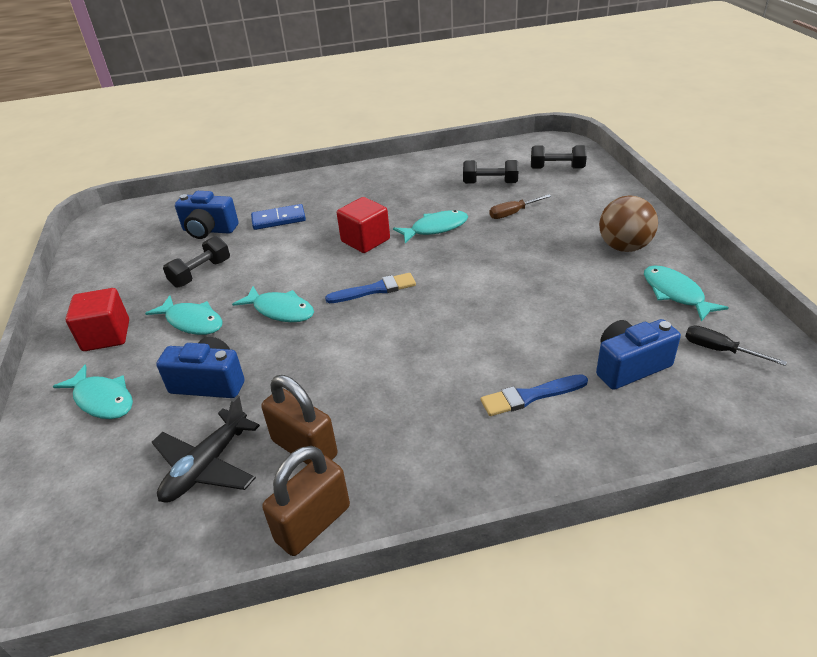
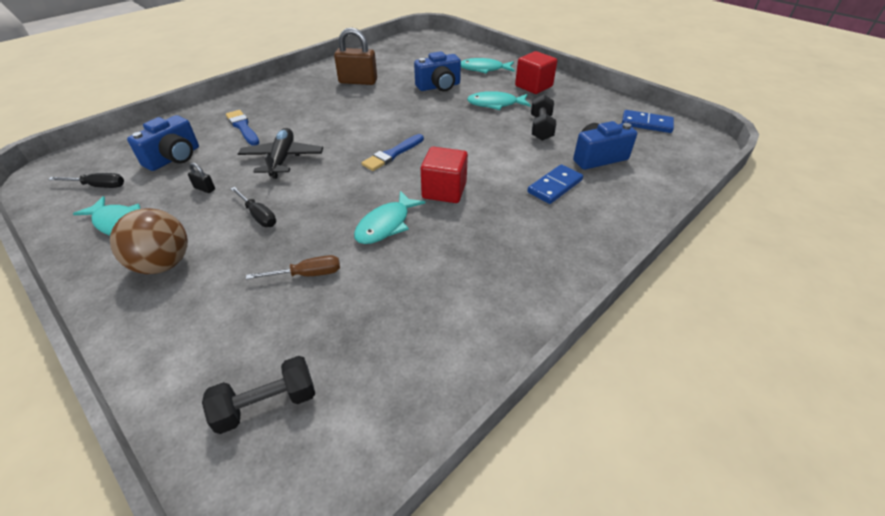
camera: 145 degrees right, 5 degrees up
black plane [152,395,260,502] -> black plane moved to [238,128,323,179]
turquoise fish [232,286,314,322] -> none
brown padlock [262,446,350,556] -> none
black dumbbell [463,160,519,184] -> none
blue brush [480,374,588,416] -> blue brush turned 75 degrees counterclockwise [226,110,259,146]
brown screwdriver [490,194,551,219] -> brown screwdriver turned 45 degrees clockwise [246,255,340,279]
none -> black padlock [188,163,215,193]
none -> black screwdriver [230,187,276,227]
none -> blue domino [622,110,674,133]

